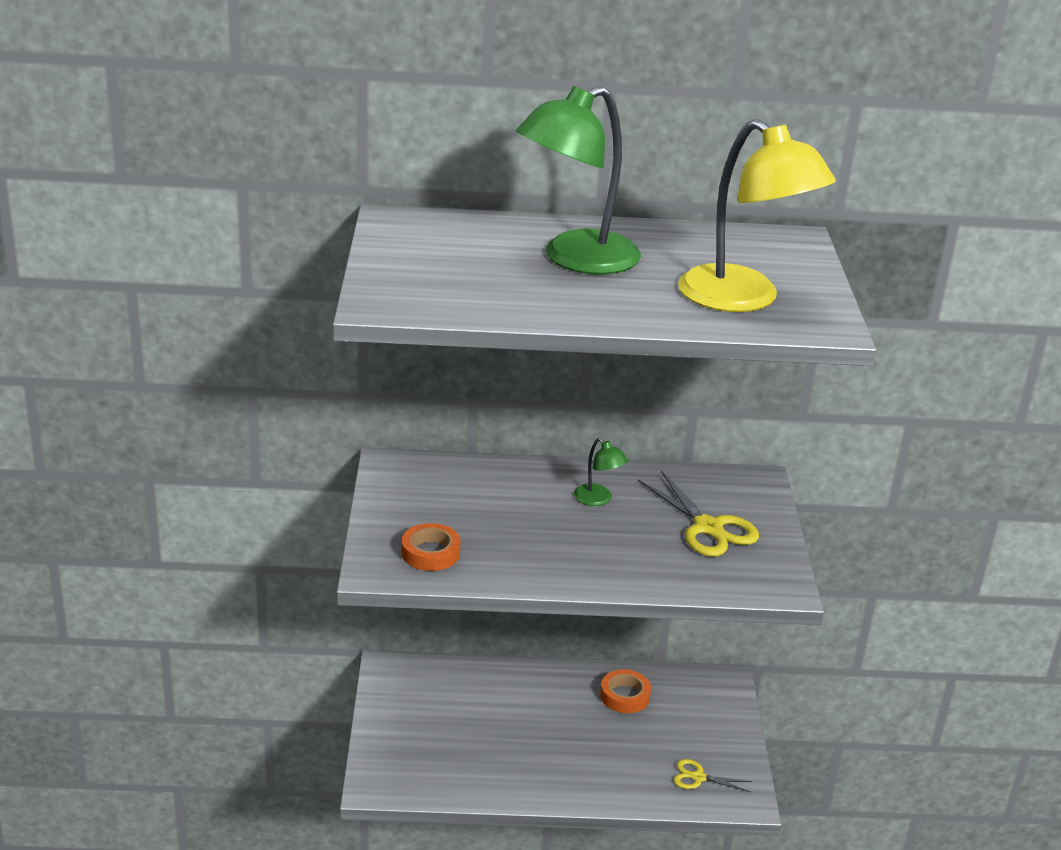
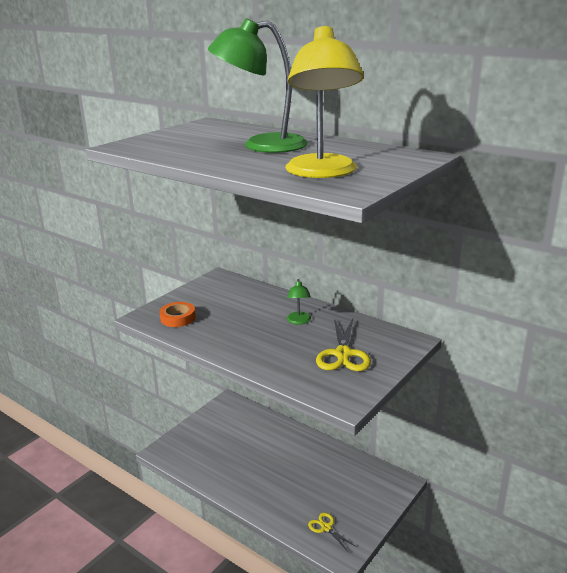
camera: 40 degrees right, 5 degrees down
orange tape [600,669,651,713] -> none

